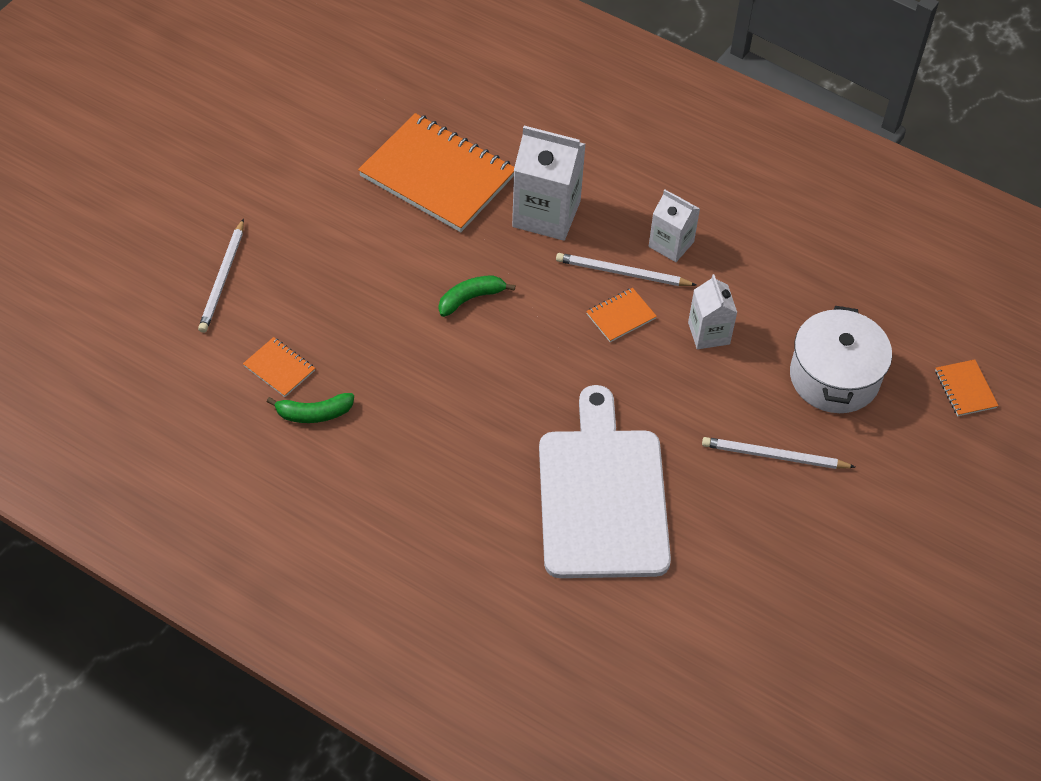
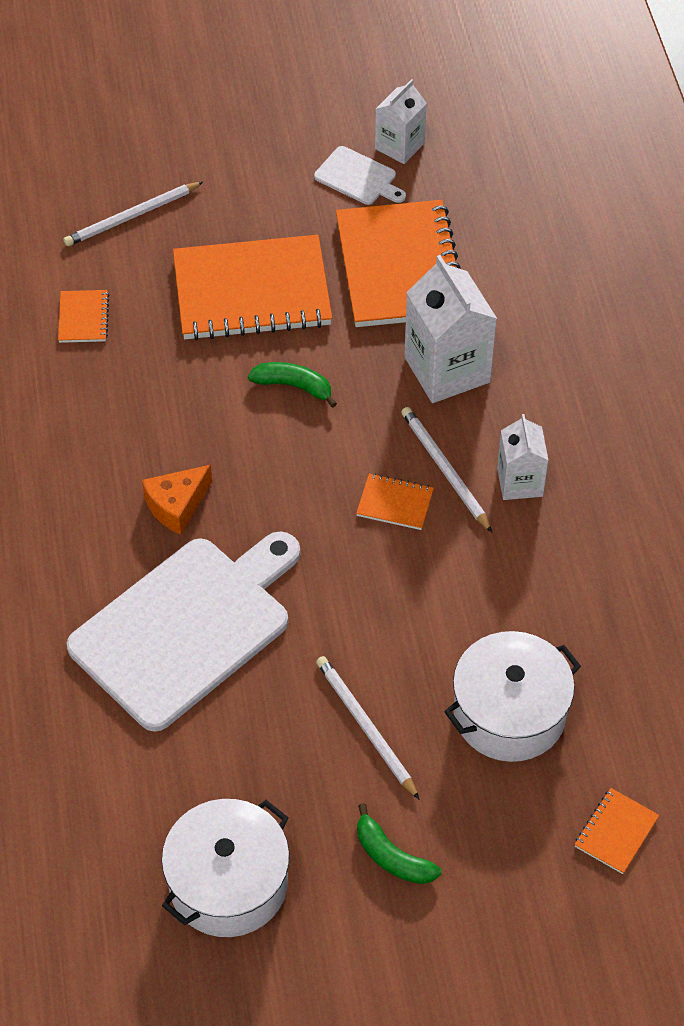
camera: 50 degrees right, 0 degrees up
green banana [267,393,354,423] -> green banana moved to [357,803,441,884]
white carton [688,274,737,349] -> white carton moved to [375,79,427,164]
none -> orange cheese [142,465,212,535]
none -> white pot [162,799,290,937]
none -> orange notebook [173,235,332,341]
none -> white cutting board [314,146,406,205]

